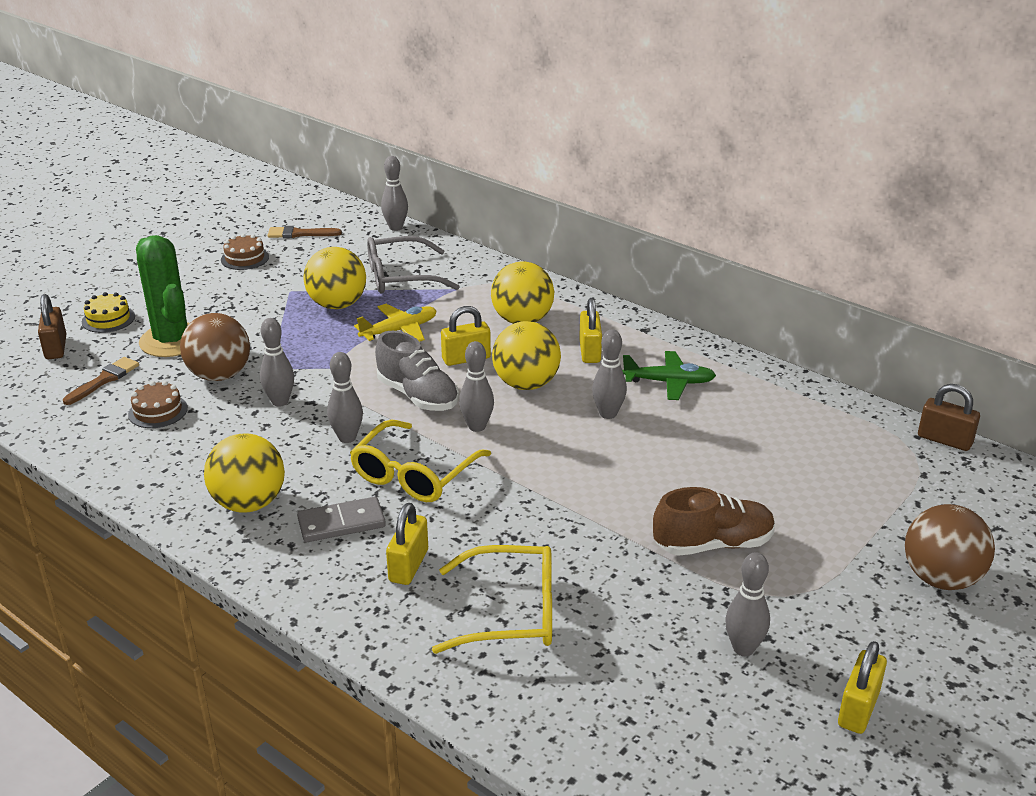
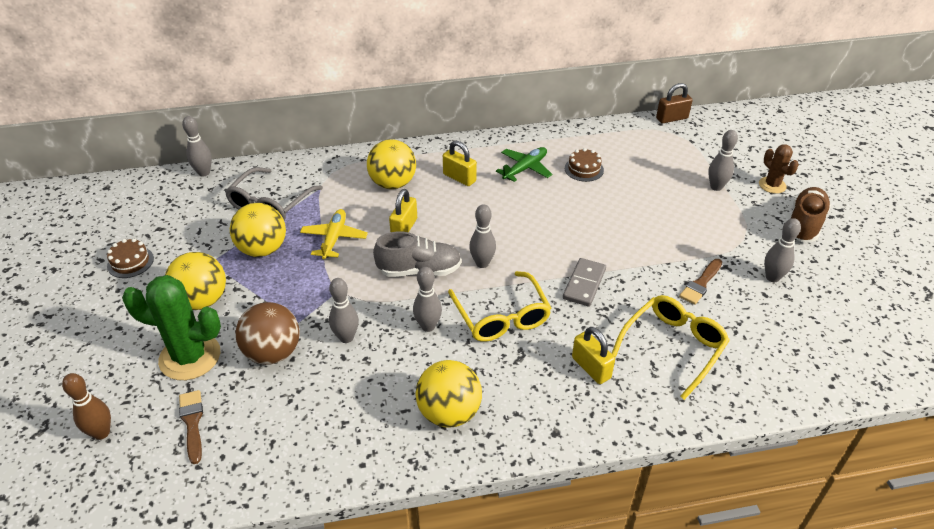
camera: 50 degrees left, 10 degrees up
brown padlock [38,294,67,359] -> brown bowling pin [62,373,111,440]
yellow cake [82,292,135,333] -> none
brown cake [128,381,188,428] -> brown cake moved to [565,148,604,182]
brown brush [268,226,342,238] -> brown brush moved to [679,259,722,305]
grey domino [297,497,386,542] -> grey domino moved to [563,258,606,307]
yellow ball [492,321,561,390] -> yellow ball moved to [165,252,226,310]
grey bowling pin [592,329,627,419] -> grey bowling pin moved to [708,130,738,191]
brown shoe [653,487,775,556] -> brown shoe moved to [791,187,831,242]
yellow padlock [838,641,887,734] -> none
brown ball [905,504,995,590] -> brown cactus [759,144,799,194]

